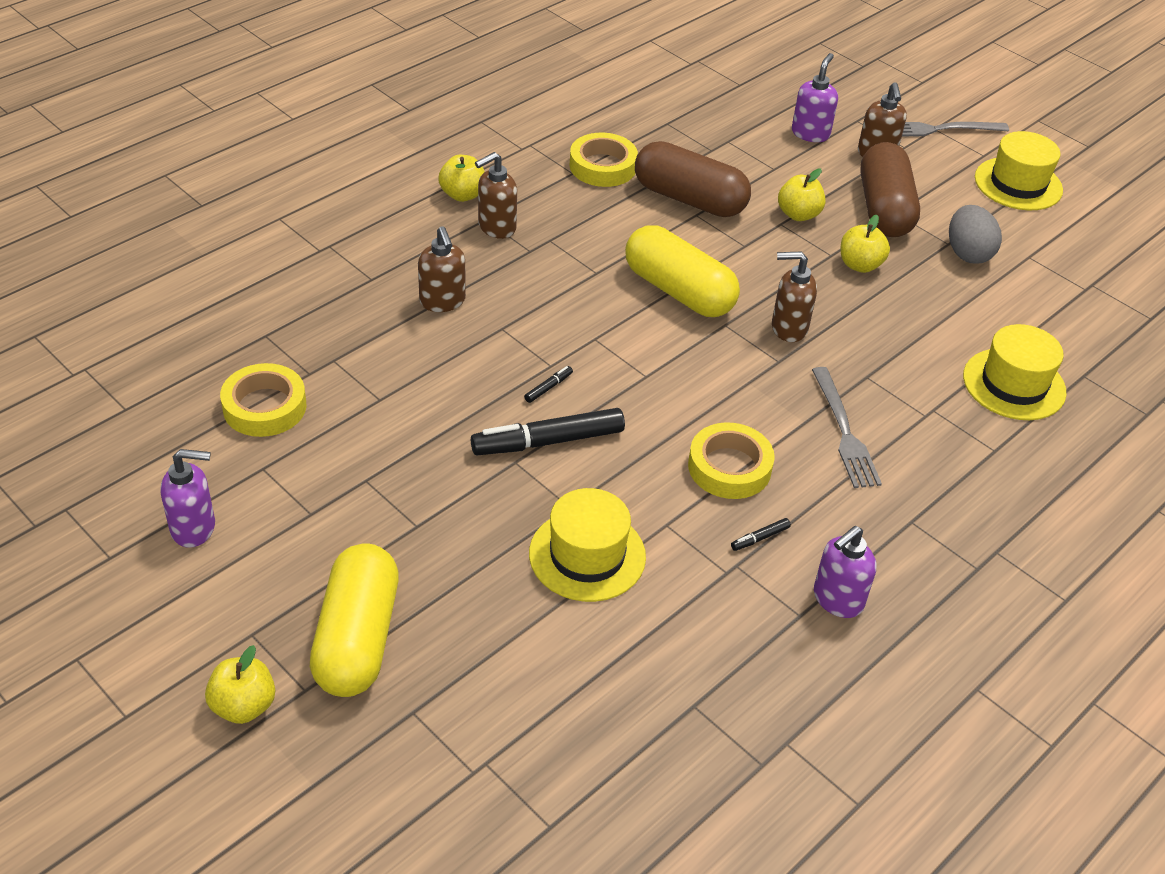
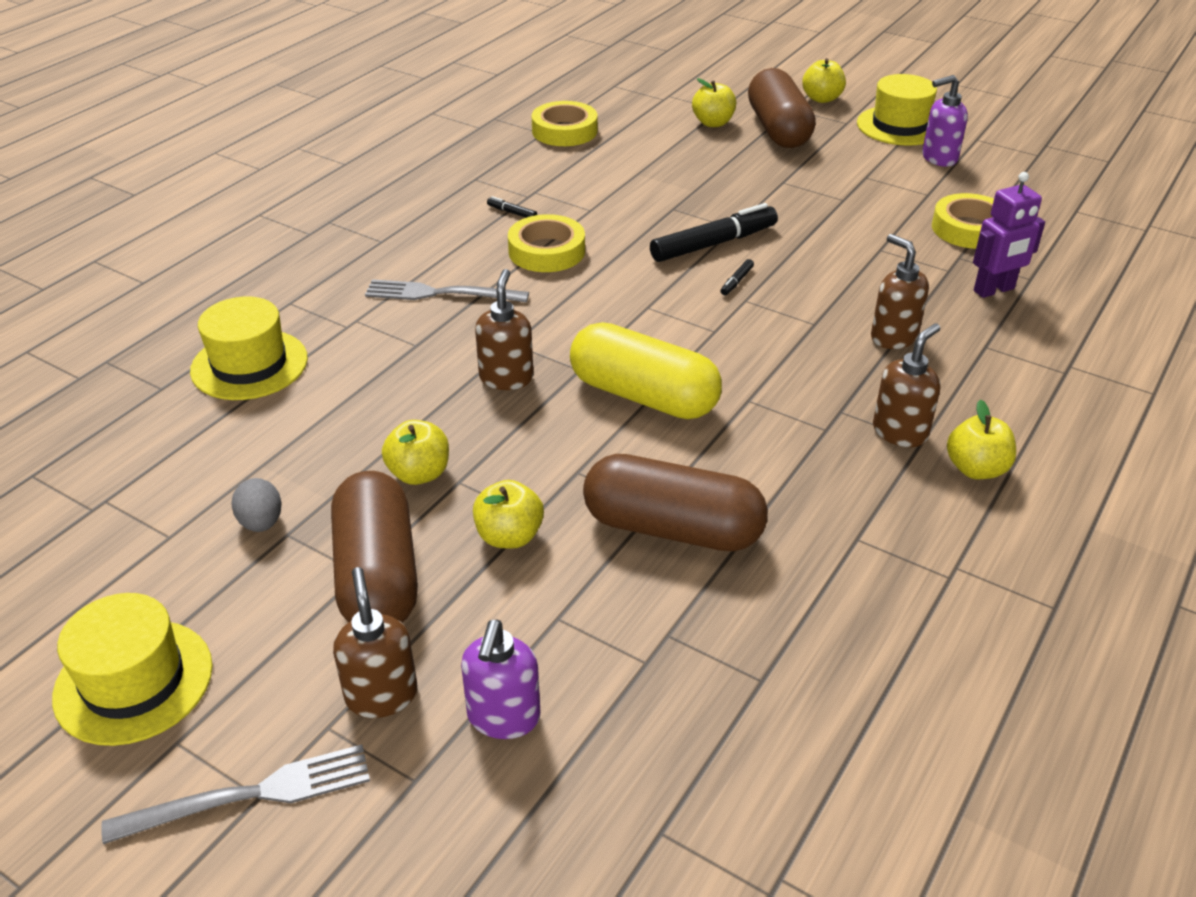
camera: 170 degrees right, 5 degrees down
yellow capsule [310,543,399,697] -> brown capsule [748,68,816,148]
yellow hat [529,488,646,602] -> yellow hat moved to [857,74,937,146]
yellow tape [570,133,638,187] -> yellow tape moved to [532,101,597,146]
black marker [731,518,791,551] -> black marker turned 105 degrees counterclockwise [487,196,537,218]
brown soap dispenser [772,251,817,342] -> brown soap dispenser turned 75 degrees counterclockwise [475,269,533,390]
grey fork [812,367,882,488] -> grey fork turned 60 degrees counterclockwise [365,279,529,303]
purple soap dispenser [814,526,877,618] -> none
grey egg [949,205,1002,264] -> grey egg [231,478,282,532], size x0.67
none -> yellow apple [692,78,736,127]
none -> purple robot [973,172,1045,298]

